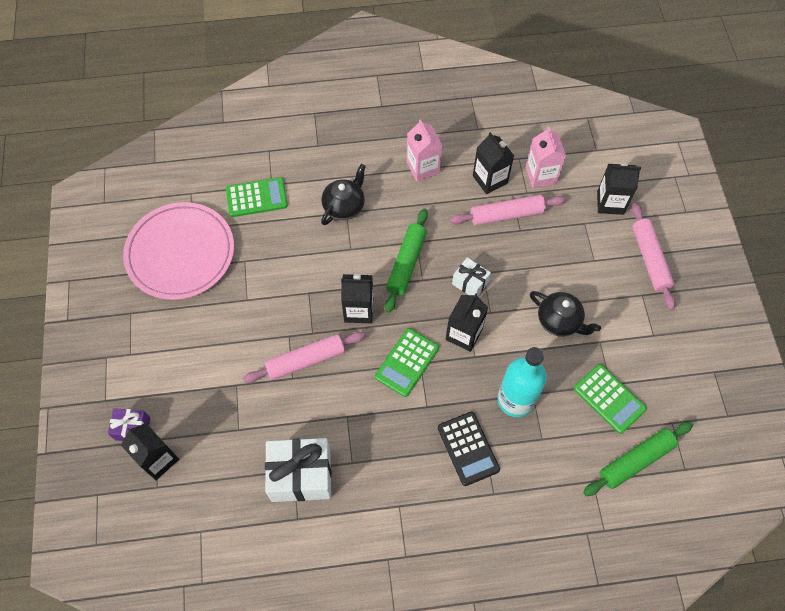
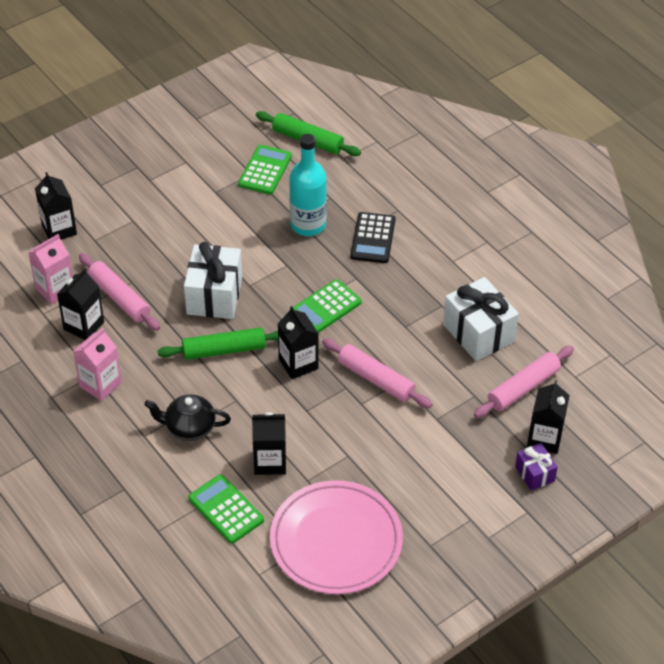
camera: 120 degrees left, 15 degrees down
green calculator [375,328,439,397] -> green calculator turned 135 degrees clockwise [293,279,362,333]
black calculator [438,412,500,486] -> black calculator turned 150 degrees clockwise [350,212,396,263]
black carton [445,294,488,352] -> black carton moved to [252,412,286,475]
white gift [452,257,491,297] -> white gift [184,242,242,319], size x1.87
black teapot [530,291,601,337] -> none
pink rolling pin [631,203,676,310] -> pink rolling pin moved to [474,346,574,418]

